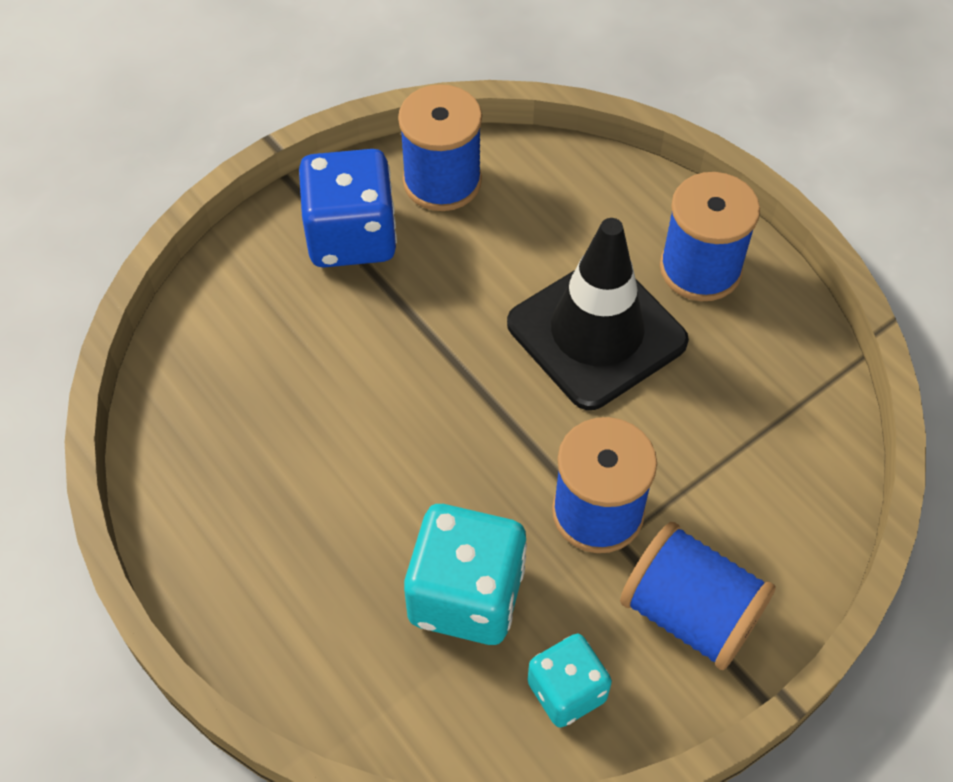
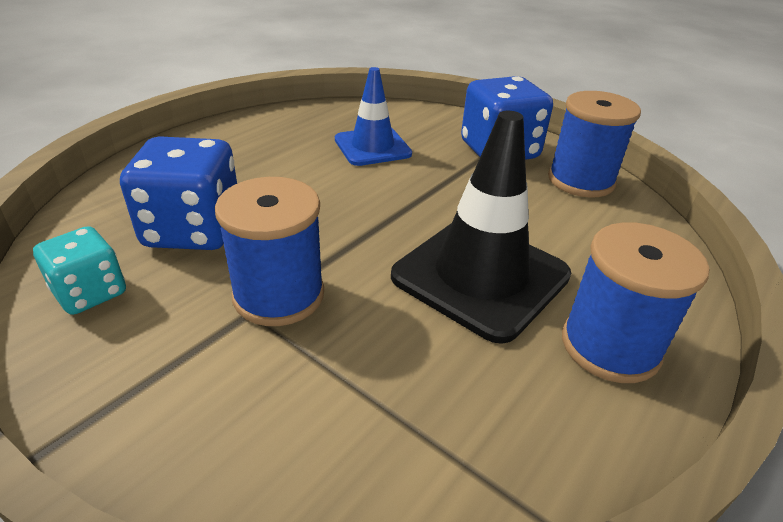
camera: 75 degrees right, 20 degrees down
turquoise dice [404,504,527,645] -> blue dice [120,136,237,250]
blue spool [620,522,776,670] -> none
none -> blue traffic cone [335,67,412,166]

